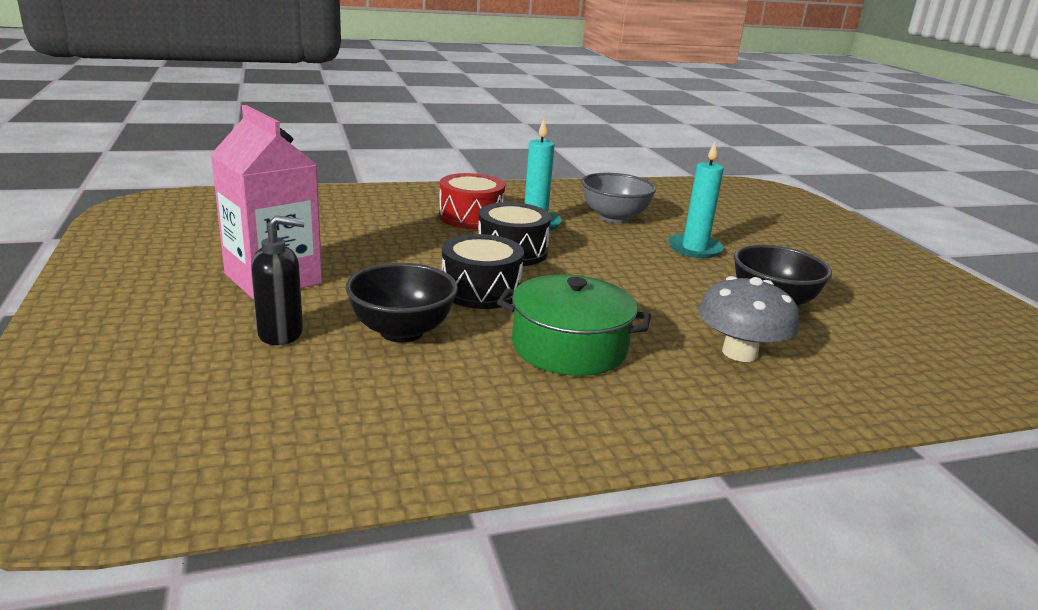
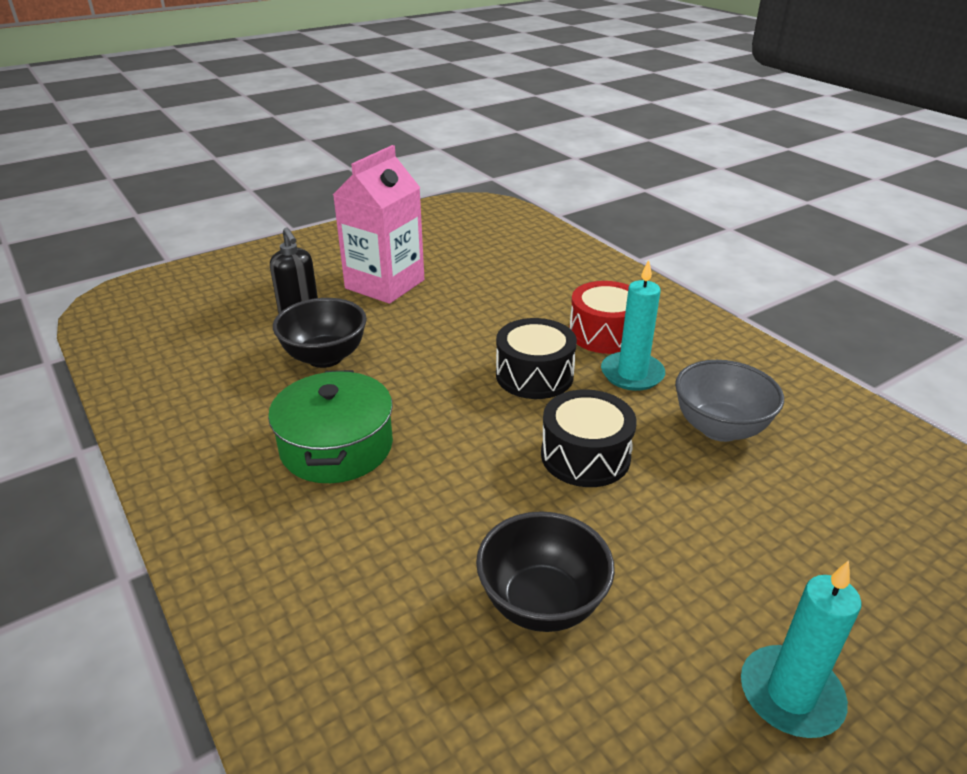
camera: 75 degrees right, 10 degrees up
black drum [442,234,524,309] -> black drum moved to [541,389,637,487]
turquoise candle [668,142,724,258] -> turquoise candle moved to [741,560,861,738]
grey mushroom [698,276,799,362] -> none

